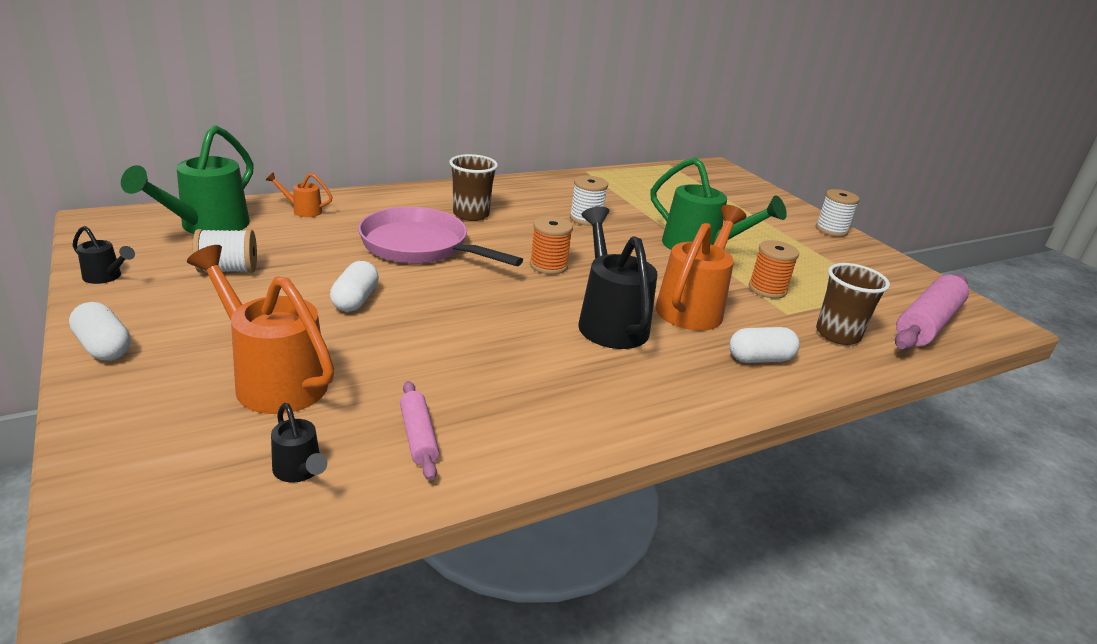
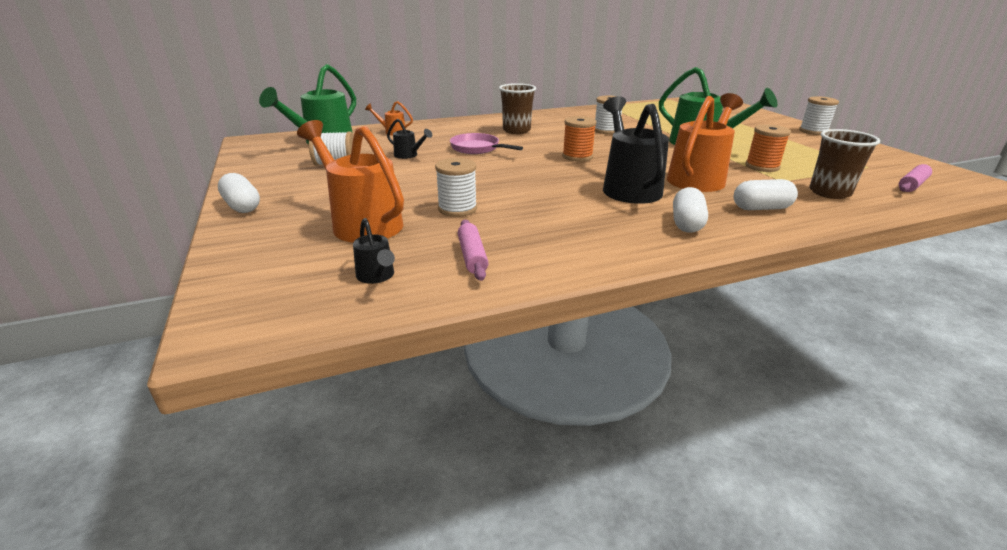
camera: 10 degrees right, 0 degrees up
black watering can [73,226,135,284] -> black watering can moved to [387,119,432,159]
white capsule [330,261,379,312] -> white capsule moved to [673,187,708,233]
pink pan [358,207,523,266] -> pink pan [450,133,523,154], size x0.60
pink rolling pin [895,274,969,350] -> pink rolling pin [899,164,932,192], size x0.51
none -> white spool [435,158,477,217]

